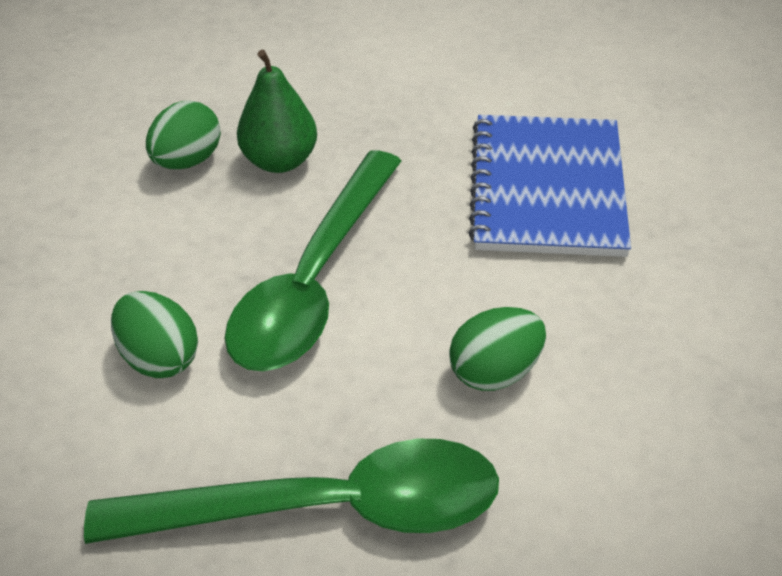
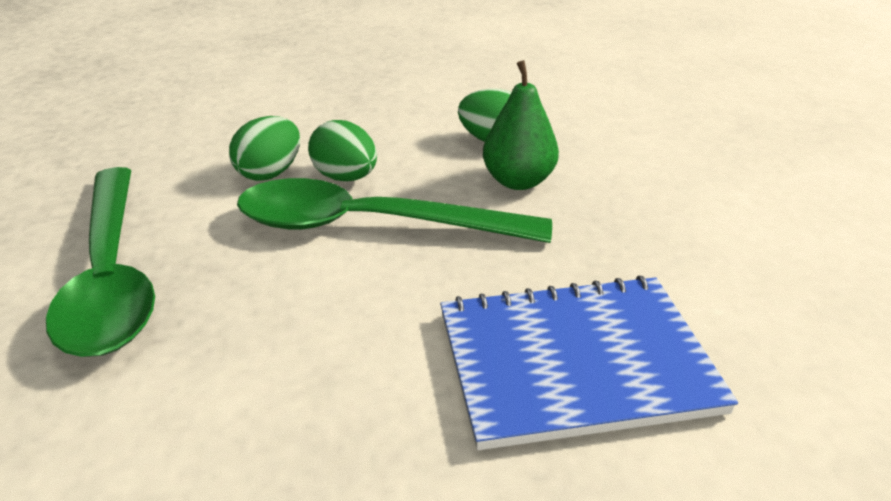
camera: 75 degrees right, 10 degrees down
green egg [449,307,546,391] -> green egg moved to [308,120,377,181]

